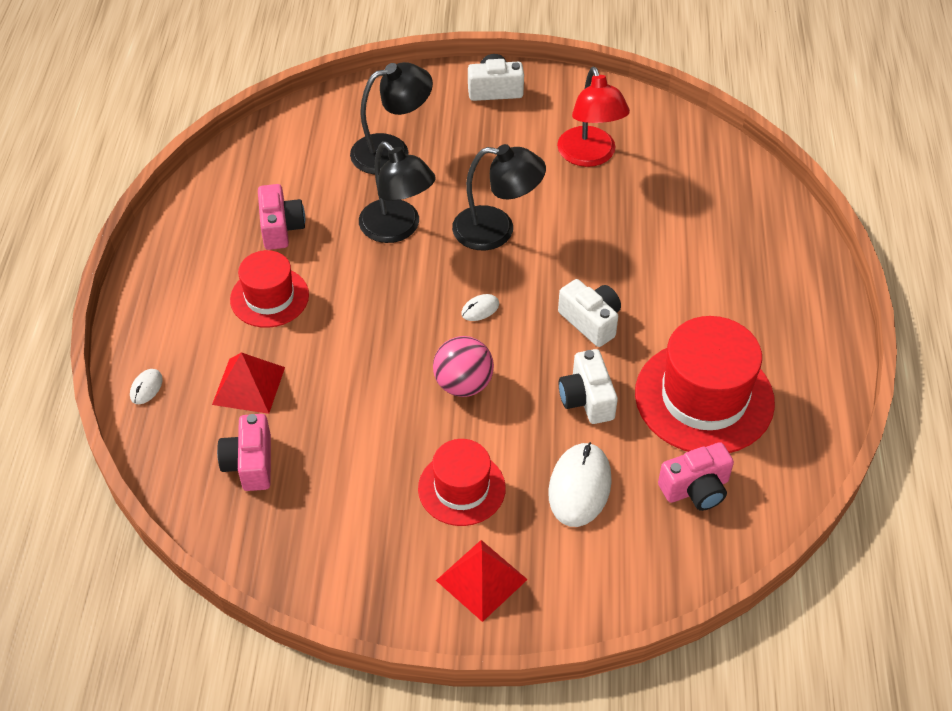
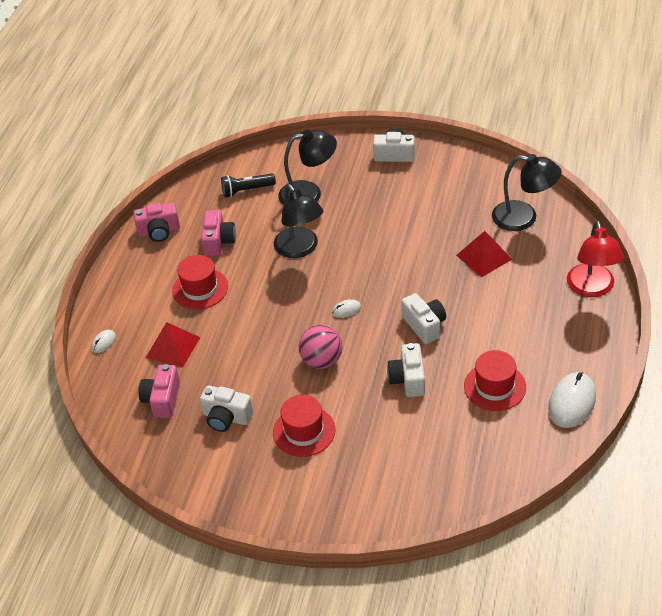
camera: 15 degrees right, 5 degrees down
red pyramid [436,540,528,622] -> red pyramid moved to [456,231,512,277]
black lamp [452,144,546,250] -> black lamp moved to [492,154,562,231]
white mouse [548,442,612,527] -> white mouse moved to [548,372,596,428]
red lamp [557,67,630,167] -> red lamp moved to [567,220,624,297]
red hat [635,316,775,453] -> red hat [464,350,526,411], size x0.60
pink camera [658,442,734,511] -> pink camera moved to [133,202,180,242]
none -> white camera [200,385,253,432]
none -> black flashlight [221,174,276,198]

